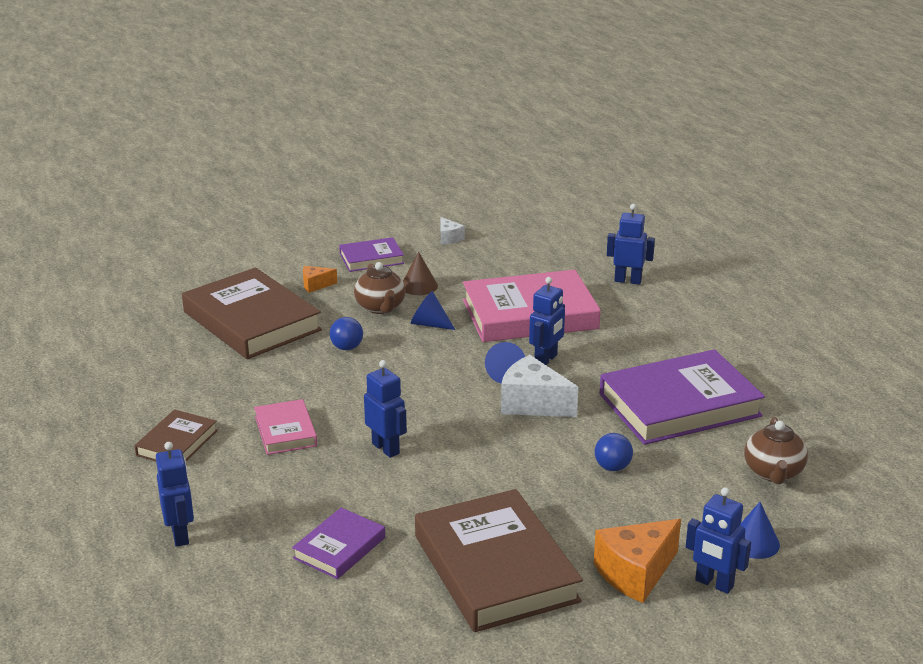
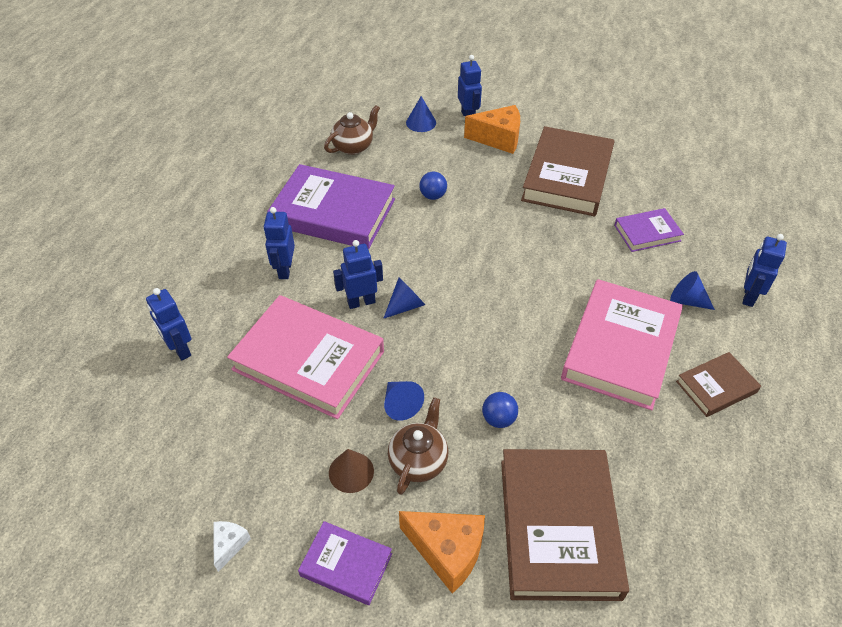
camera: 140 degrees left, 20 degrees up
pink book [254,399,317,455] -> pink book [561,279,683,410], size x1.97
orange cheese [303,266,337,293] -> orange cheese [399,511,485,594], size x1.94
blue robot [364,360,407,458] -> blue robot moved to [263,207,295,279]
white cheese [501,355,578,417] -> none
none -> blue cone [670,271,715,310]

